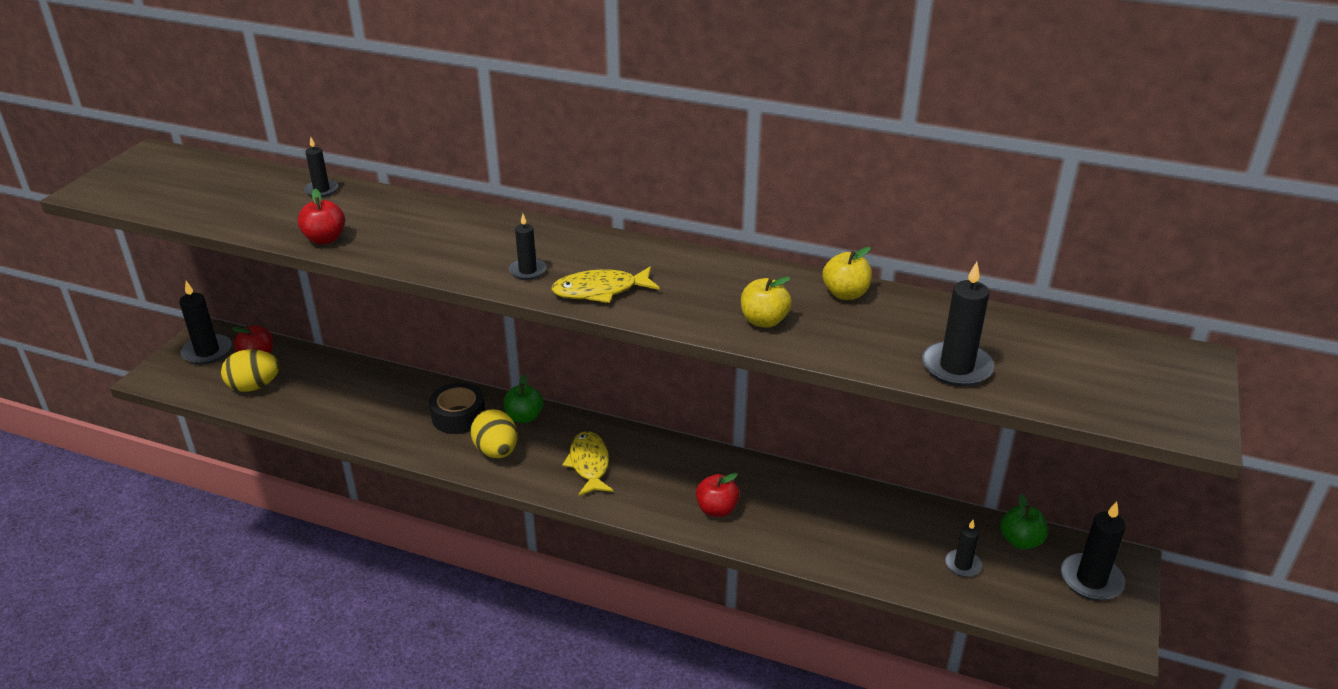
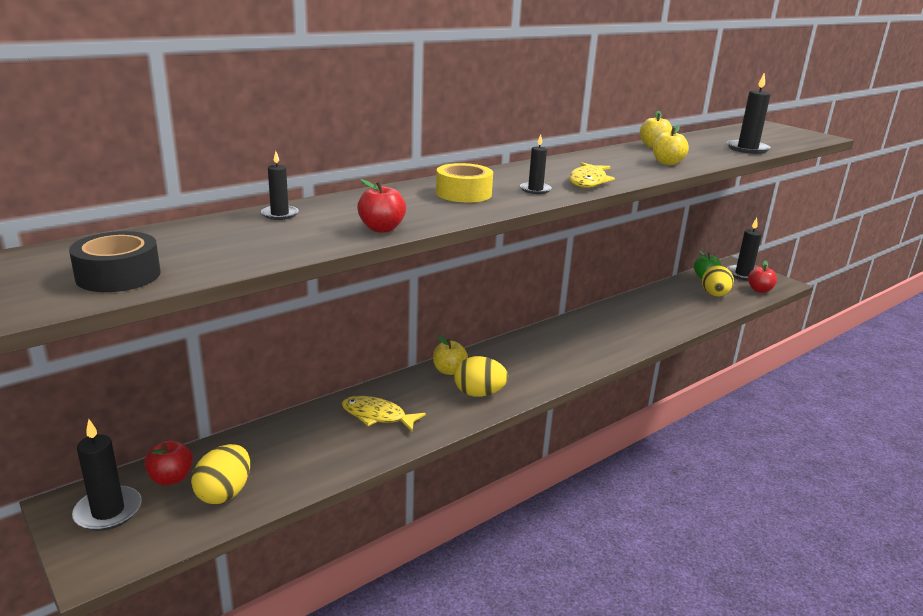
camera: 60 degrees left, 10 degrees down
black tape [429,383,485,434] -> black tape moved to [69,231,161,292]
green apple [504,375,543,423] -> yellow apple [433,335,468,375]
yellow fish [562,431,614,496] -> yellow fish moved to [342,396,426,432]
red apple [696,473,740,517] -> red apple moved to [748,260,777,293]
black candle [945,520,982,577] -> yellow egg [702,266,734,297]
none -> yellow tape [436,163,493,202]

